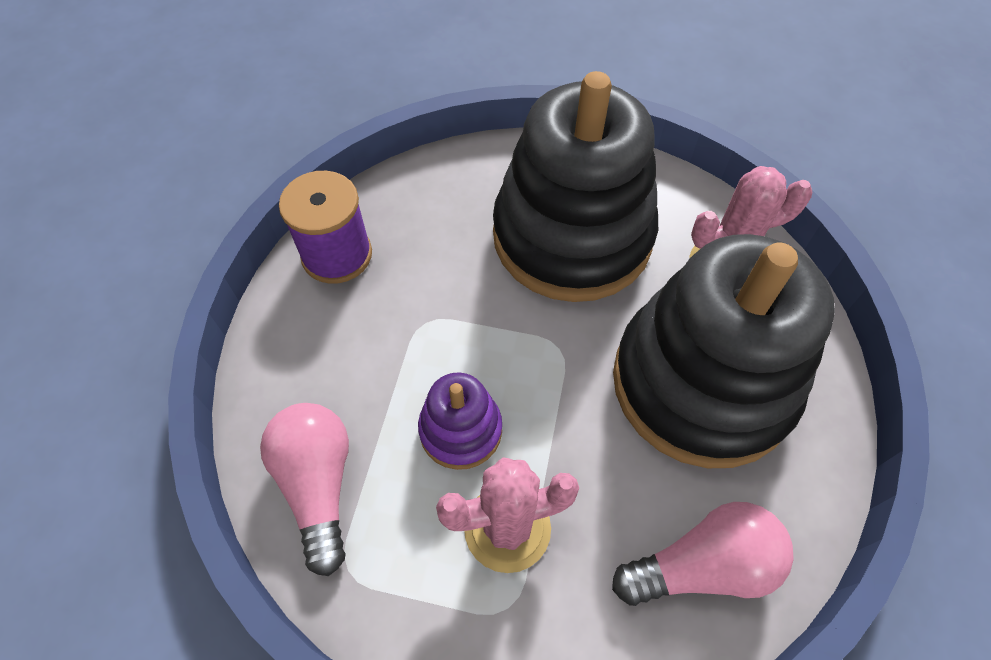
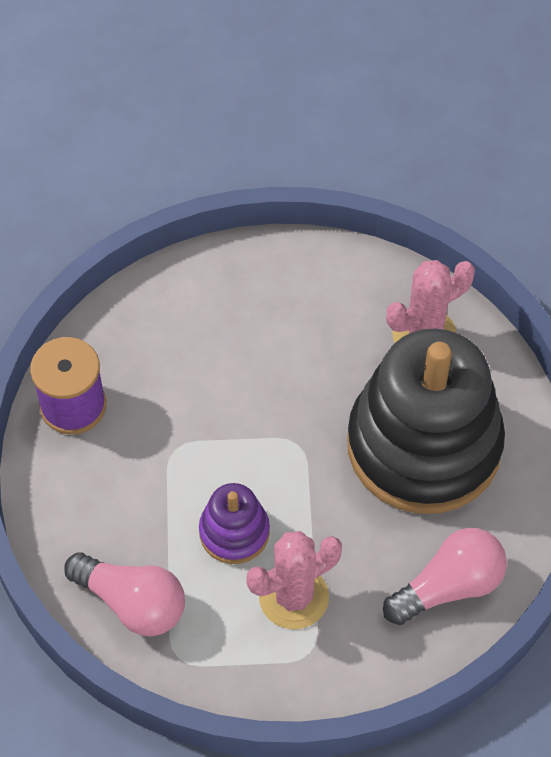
camera: 15 degrees left, 0 degrees up
pink light bulb [260,403,349,576] -> pink light bulb turned 150 degrees clockwise [64,553,185,636]
black stacking toy [493,71,658,302] -> none

